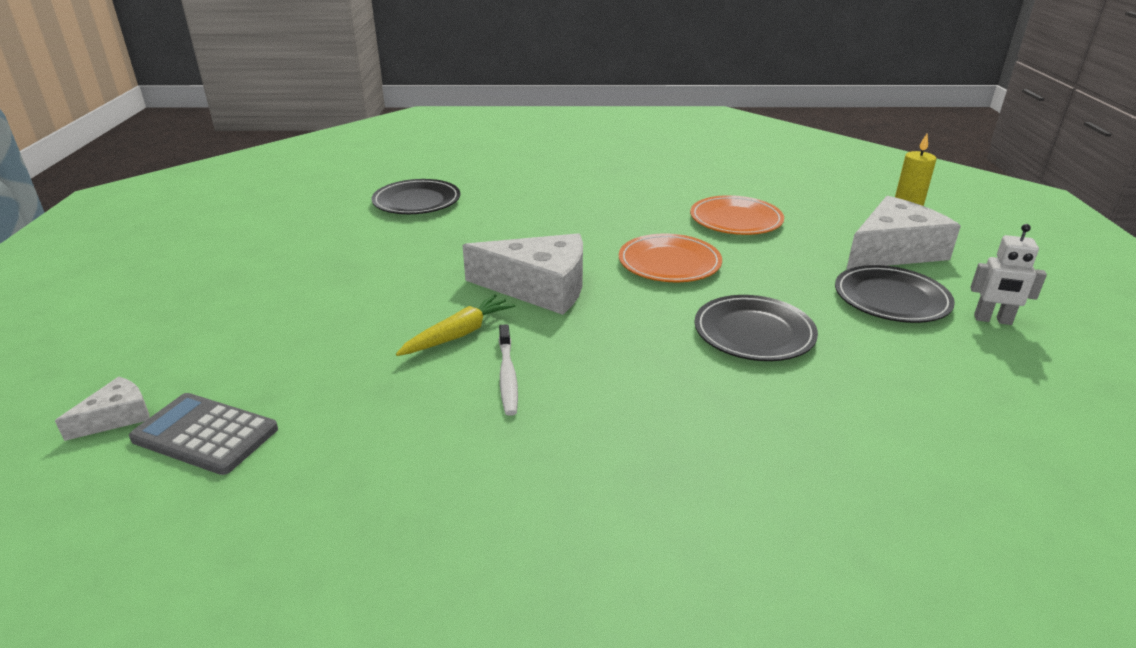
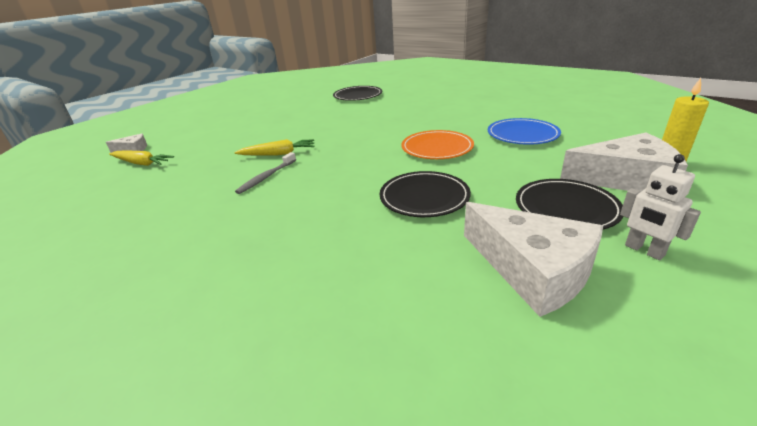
camera: 40 degrees right, 0 degrees up
grey calculator [129,393,278,475] -> yellow carrot [109,150,174,166]
white cheese [463,233,583,315] -> white cheese moved to [464,202,603,317]
white toothbrush [499,324,518,416] -> grey toothbrush [235,152,296,194]
orange plate [690,195,784,235] -> blue plate [488,118,561,145]

